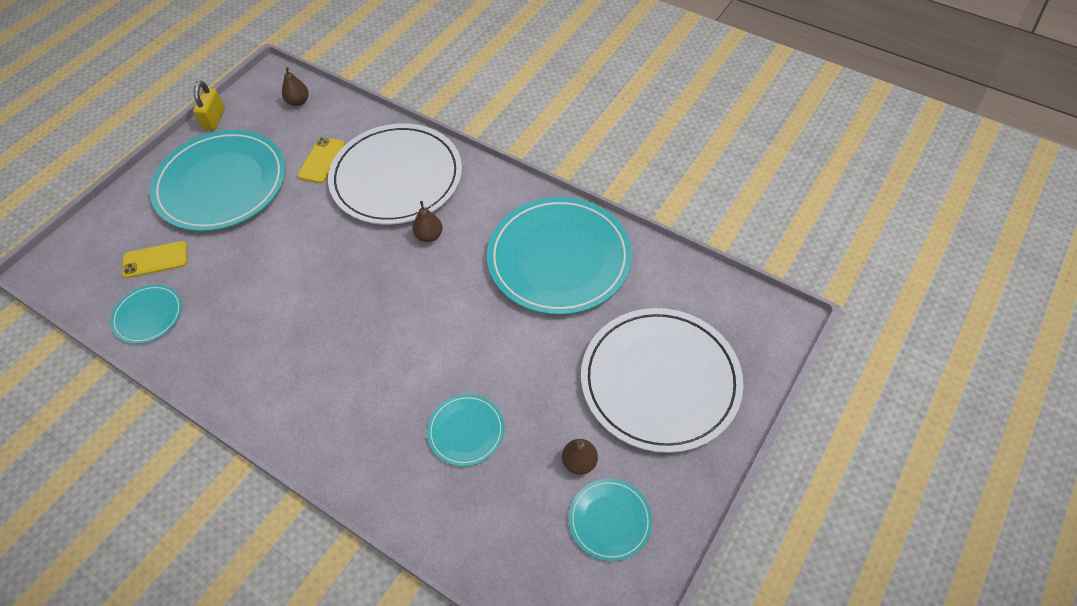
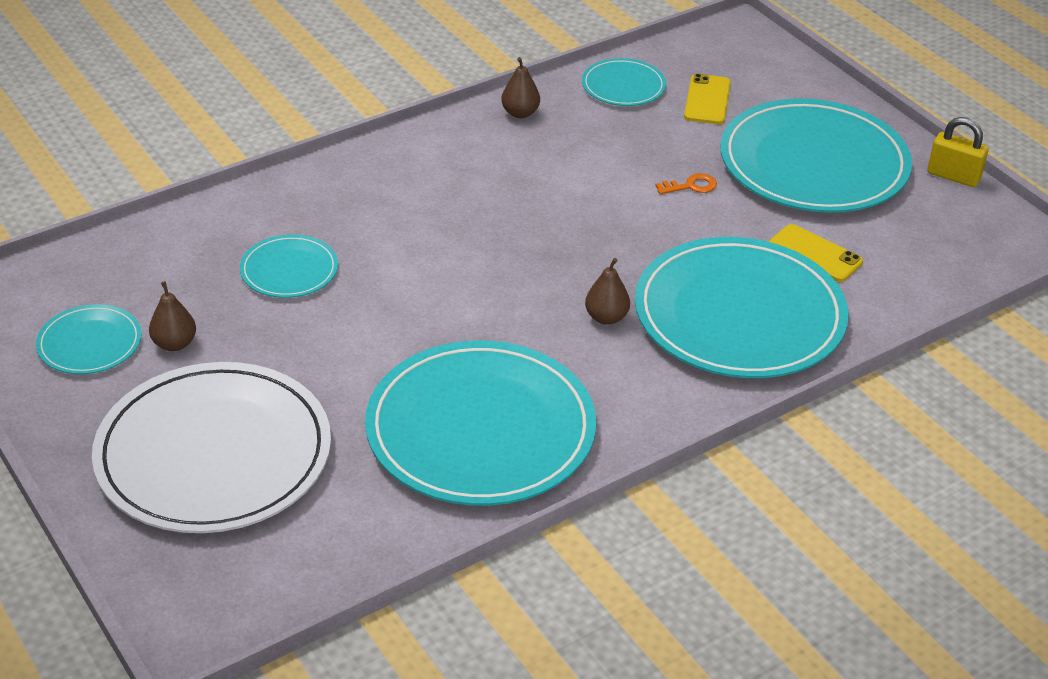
camera: 110 degrees right, 15 degrees down
brown pear [282,67,309,106] -> brown pear moved to [501,57,540,118]
white plate [328,123,462,225] -> turquoise plate [635,237,848,378]
none -> orange key [655,173,717,194]

